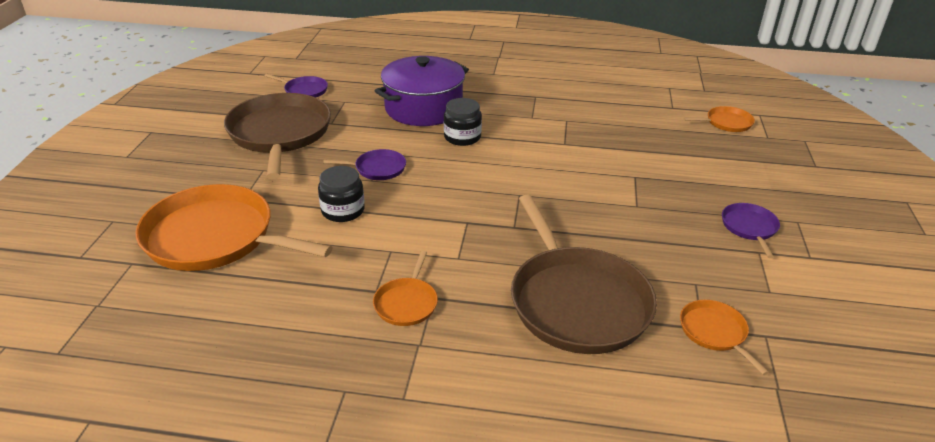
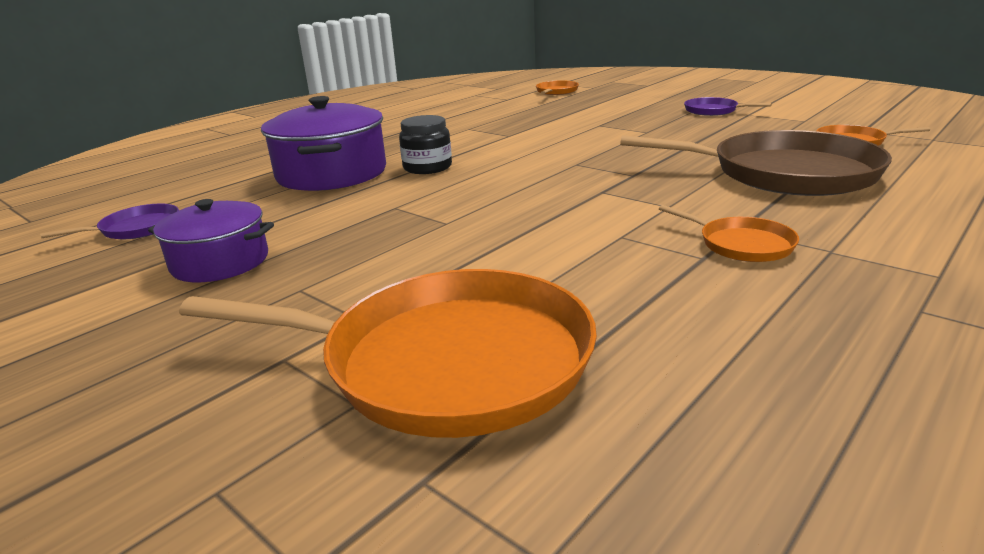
camera: 55 degrees left, 10 degrees down
orange pan [135,184,332,271] -> orange pan turned 135 degrees counterclockwise [179,269,597,438]
brown pan [224,93,331,179] -> purple pot [148,199,274,282]
black jar [318,166,365,222] -> none
purple pan [324,149,406,180] -> none

